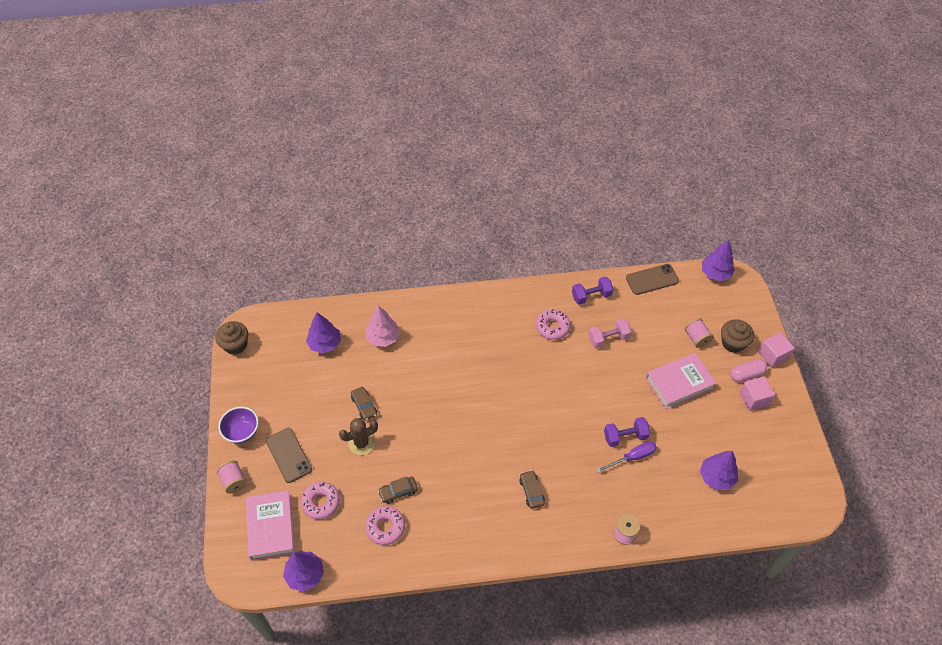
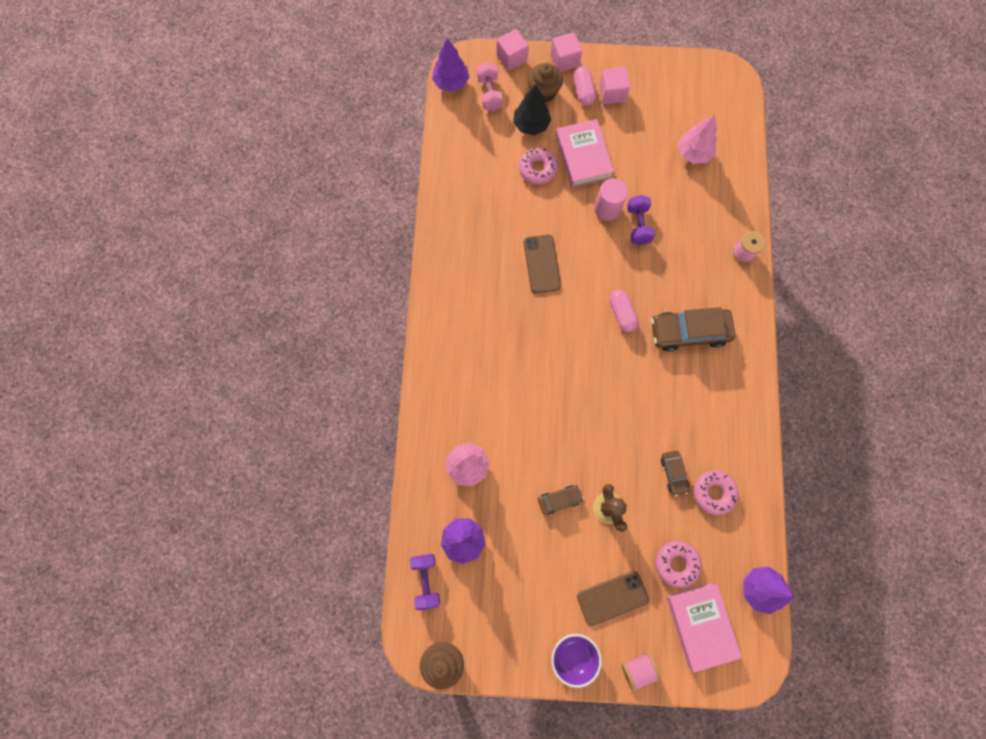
camera: 80 degrees left, 20 degrees up
pink book [246,490,295,561] -> pink book turned 75 degrees clockwise [667,583,742,672]
brown car [520,470,545,509] -> brown car [651,307,735,352], size x1.95
pink donut [536,309,570,340] -> pink donut moved to [519,148,558,184]
purple dumbbell [572,276,613,305] -> purple dumbbell moved to [410,554,440,610]
pink dumbbell [588,318,631,348] -> pink dumbbell moved to [477,62,503,111]
purple screwdriver [597,441,657,473] -> none
brown phone [626,264,679,295] -> brown phone moved to [524,235,561,293]
pink spool [684,318,714,348] -> black tree [513,84,551,135]
purple tree [700,451,738,490] -> pink tree [678,115,717,164]
none -> pink cube [497,29,529,71]
none -> pink cylinder [594,178,628,221]
none -> pink capsule [609,290,639,332]

